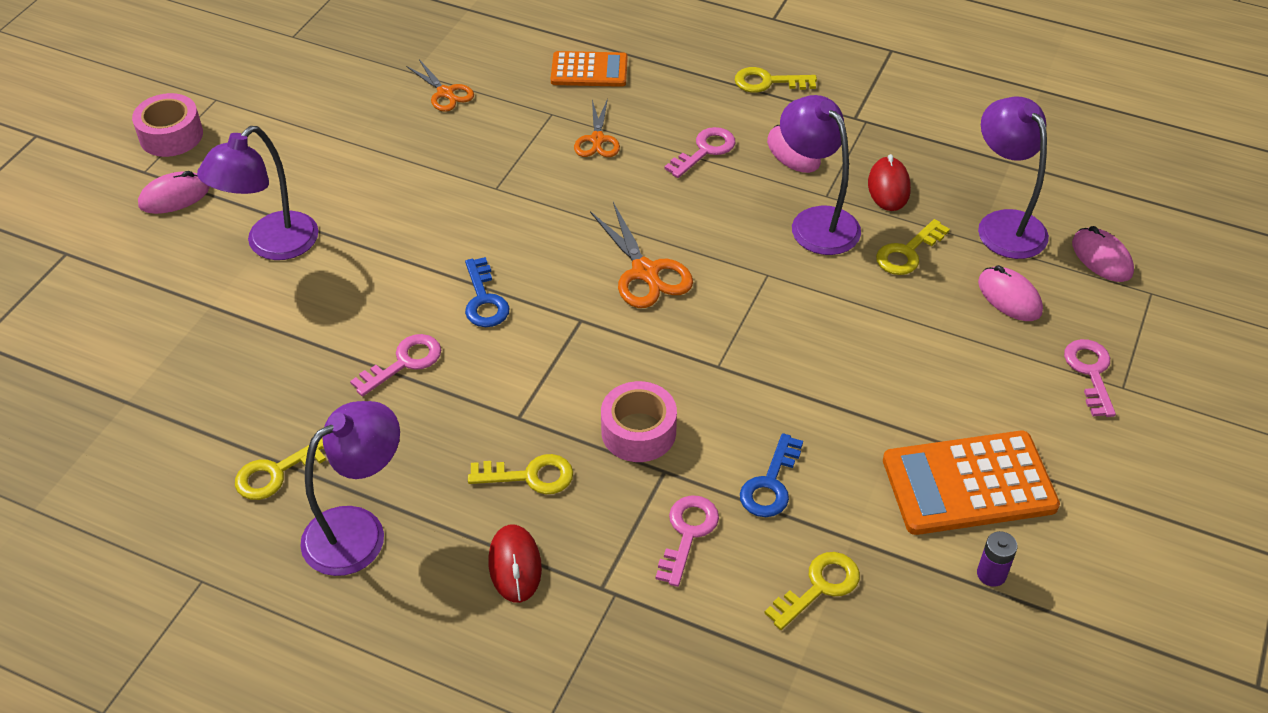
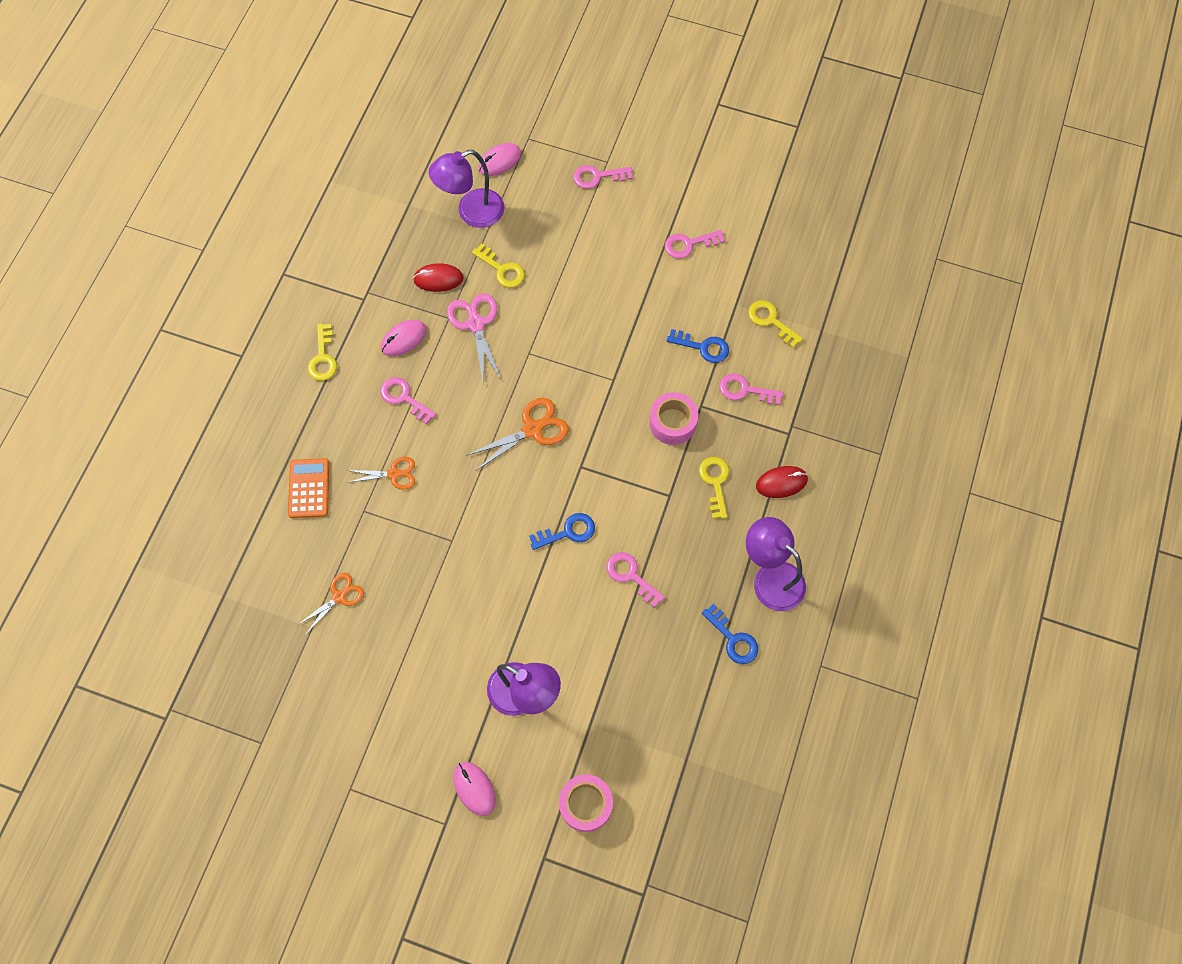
camera: 95 degrees left, 20 degrees up
pink tape [132,93,203,157] -> pink tape moved to [559,774,613,832]
yellow key [235,438,326,500] -> blue key [702,604,758,664]
purple lamp [780,95,861,255] -> pink scissors [447,293,501,384]
orange calculator [883,431,1060,535] -> pink key [665,230,725,258]
purple battery [977,531,1018,587] -> none
pink mouse [978,265,1043,321] -> none

